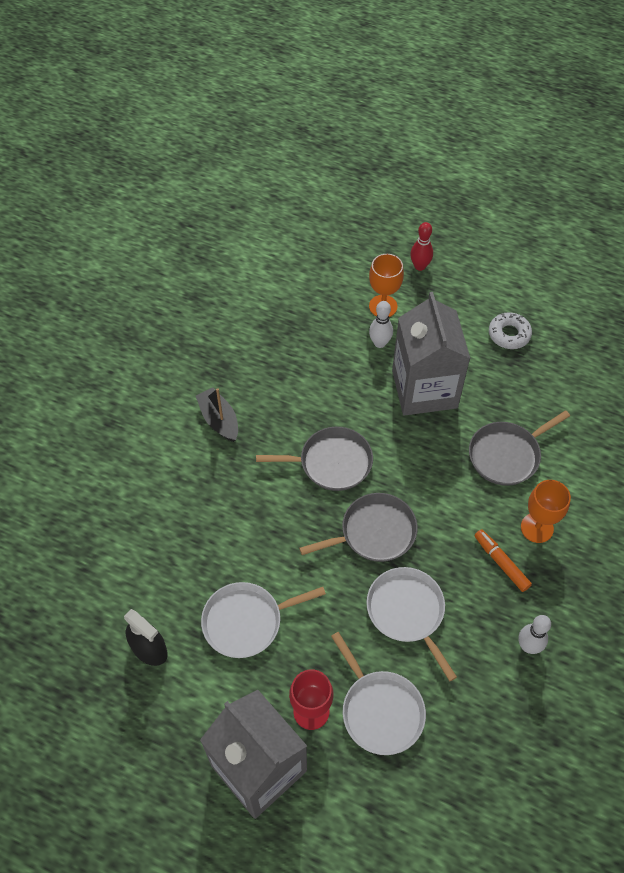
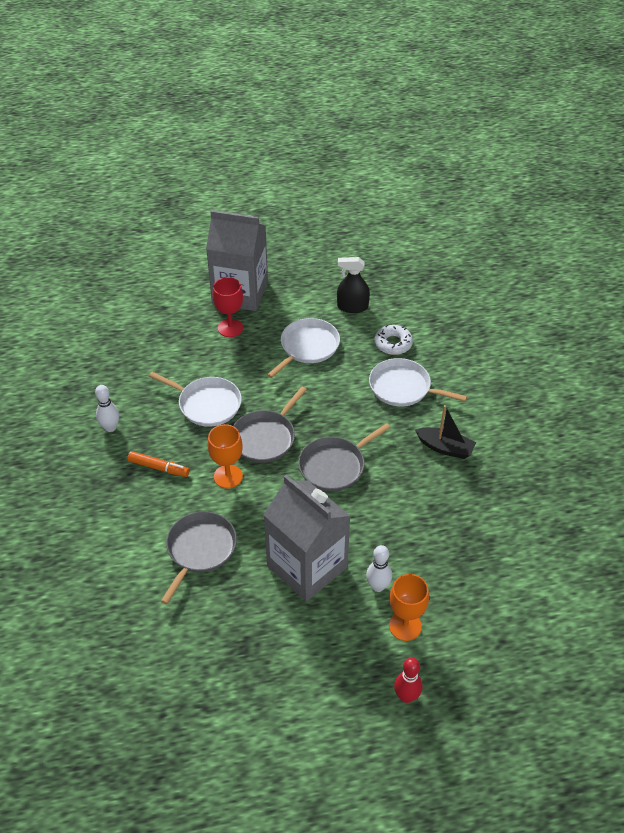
camera: 145 degrees right, 10 degrees down
white pan [331,632,426,755] -> white pan moved to [369,358,467,407]
white donut [489,312,532,349] -> white donut moved to [375,325,413,355]
orange goblet [521,480,571,543] -> orange goblet moved to [207,424,243,488]

